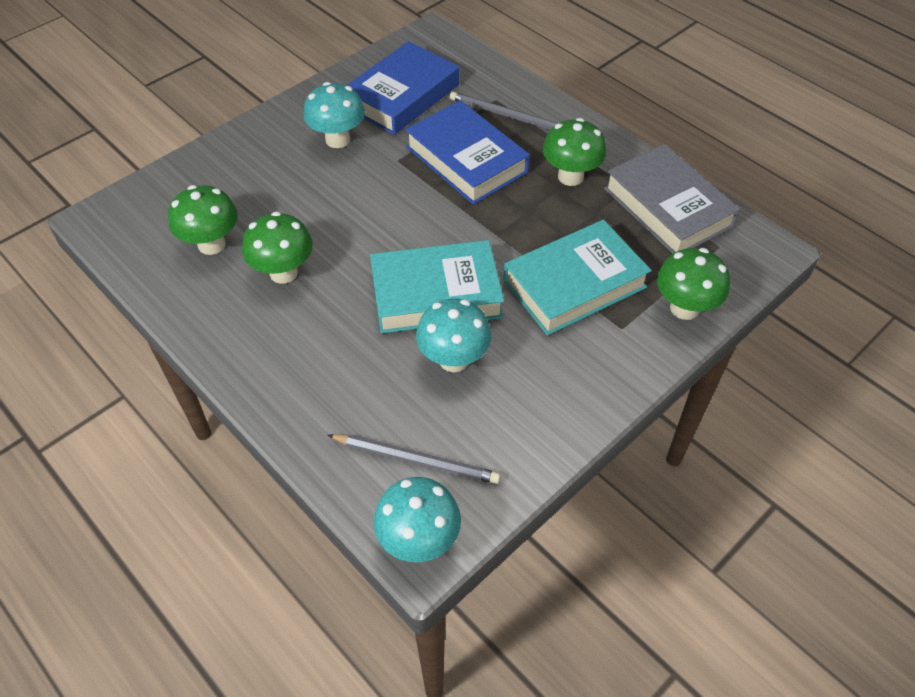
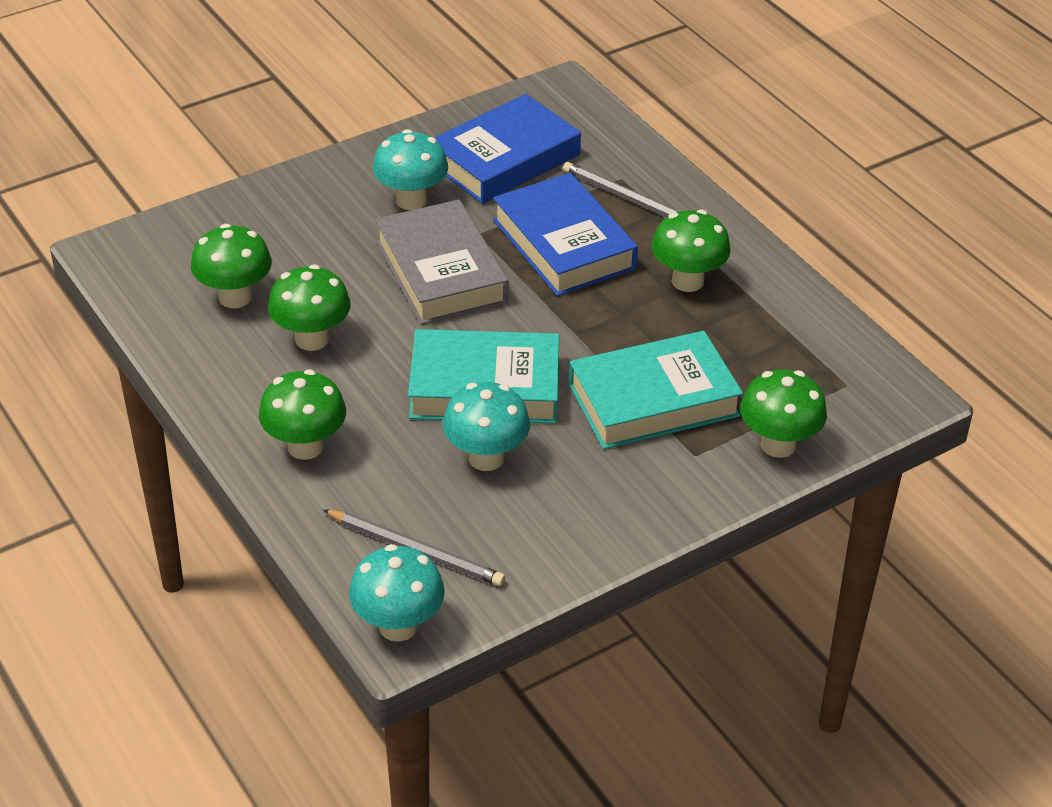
camera: 10 degrees right, 10 degrees down
grey book [604,144,740,254] -> grey book moved to [375,199,508,325]
none -> green mushroom [259,370,346,460]

